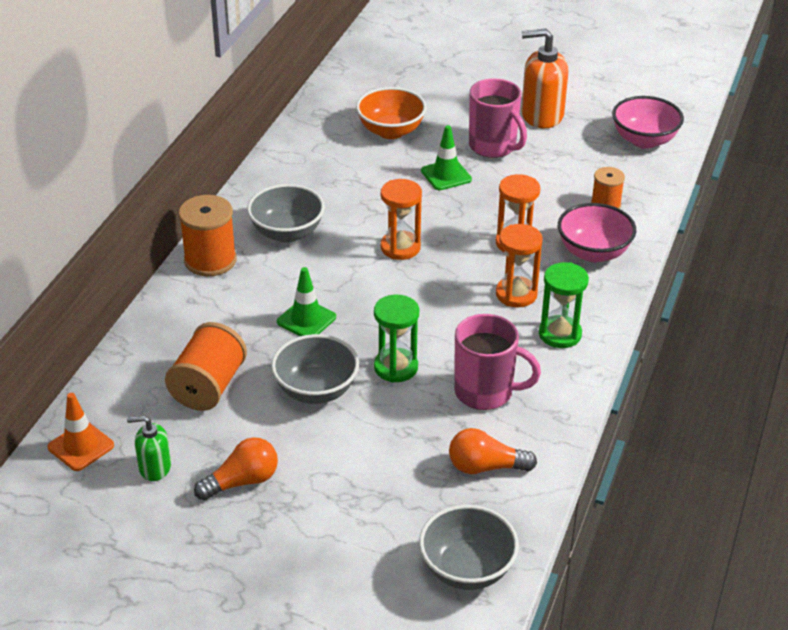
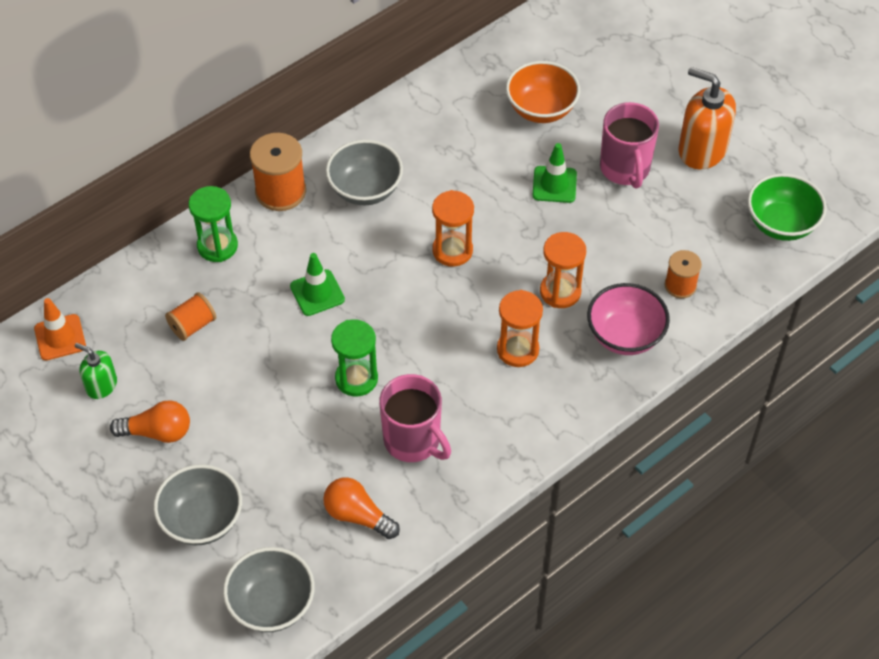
camera: 30 degrees right, 15 degrees up
orange spool [165,322,247,411] -> orange spool [165,293,216,341], size x0.61
grey bowl [271,334,359,404] -> grey bowl moved to [153,464,242,545]
green hourglass [539,262,589,348] -> green hourglass moved to [189,186,238,262]
pink bowl [612,96,684,149] -> green bowl [748,173,827,241]

